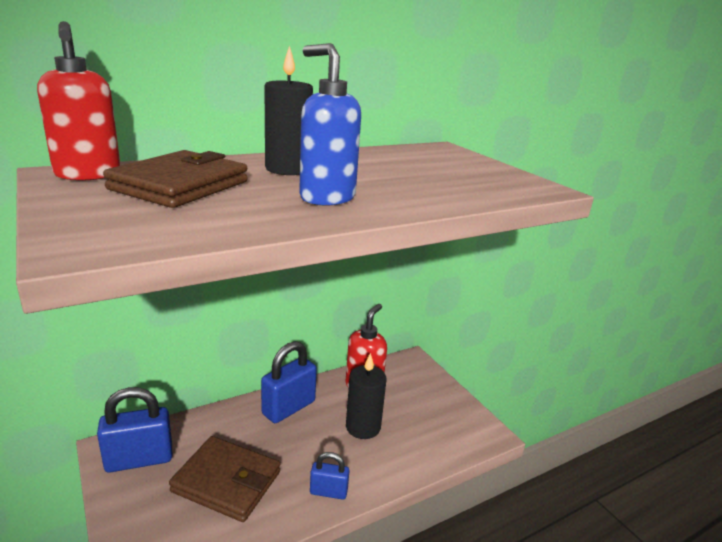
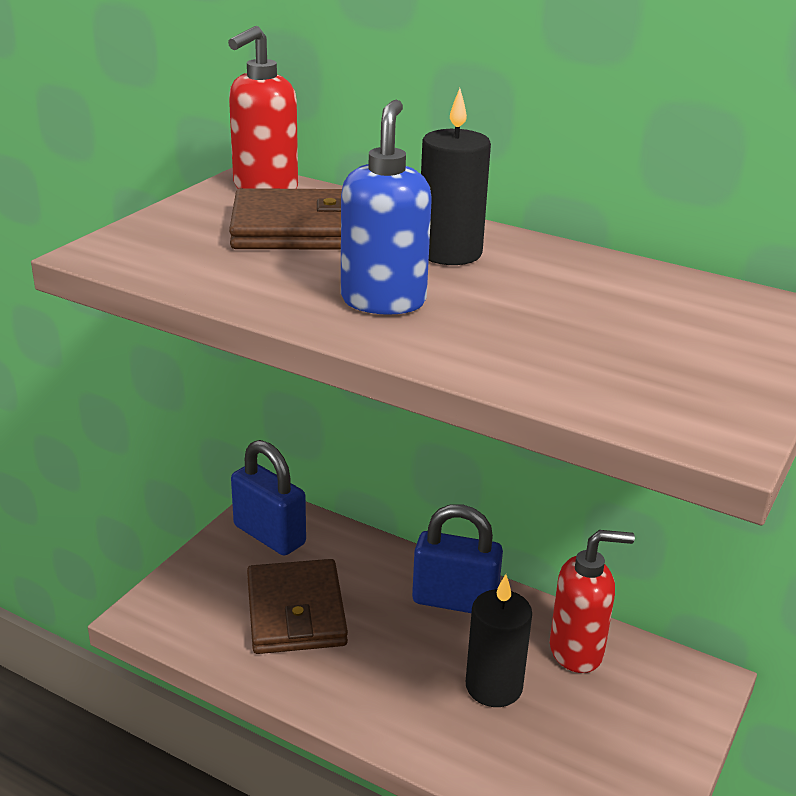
camera: 60 degrees right, 5 degrees up
blue padlock [310,452,349,500] -> none

